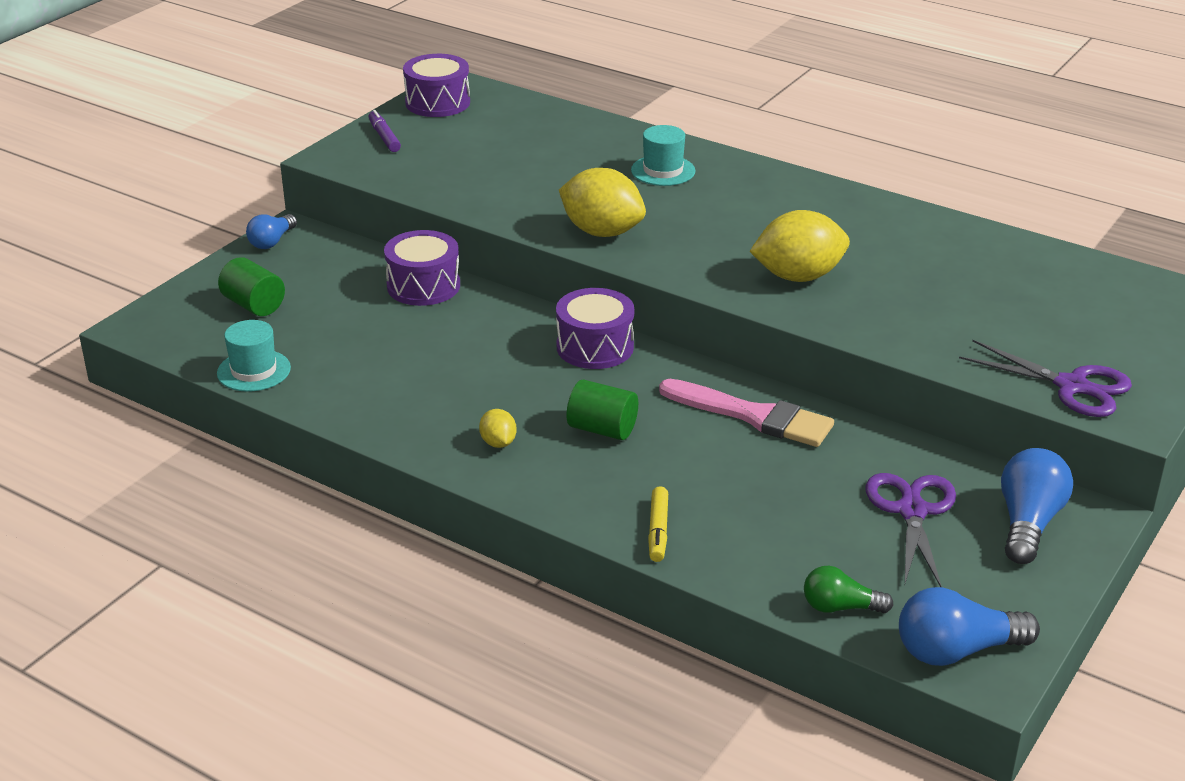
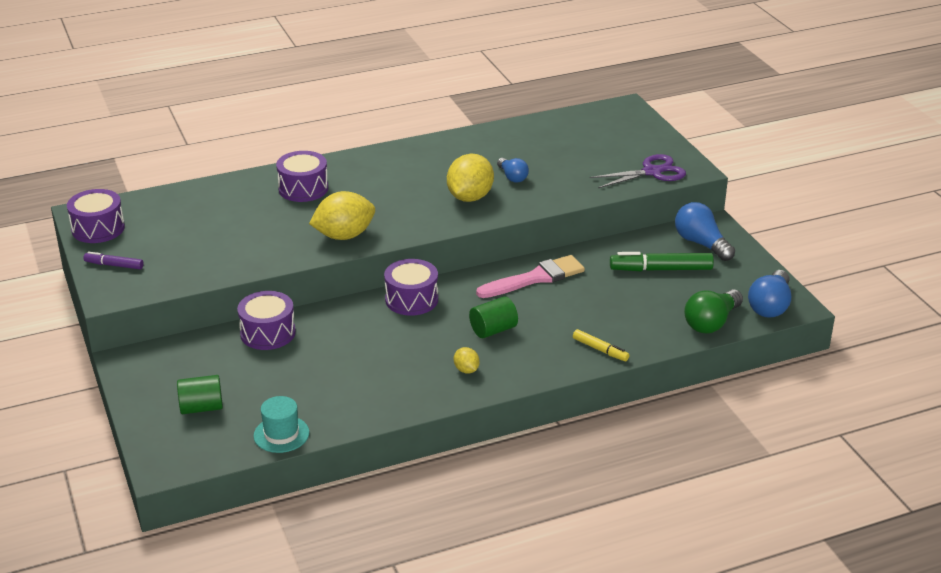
camera: 55 degrees left, 0 degrees up
blue light bulb [246,214,297,249] -> blue light bulb moved to [497,158,529,183]
yellow lemon [479,409,517,448] -> yellow lemon turned 45 degrees clockwise [454,347,480,374]
turquoise hat [631,125,695,186] -> purple drum [276,151,328,202]
green light bulb [804,566,894,613] -> green light bulb [684,289,743,334], size x1.60
purple scissors [866,473,956,587] -> green marker [610,252,714,271]

